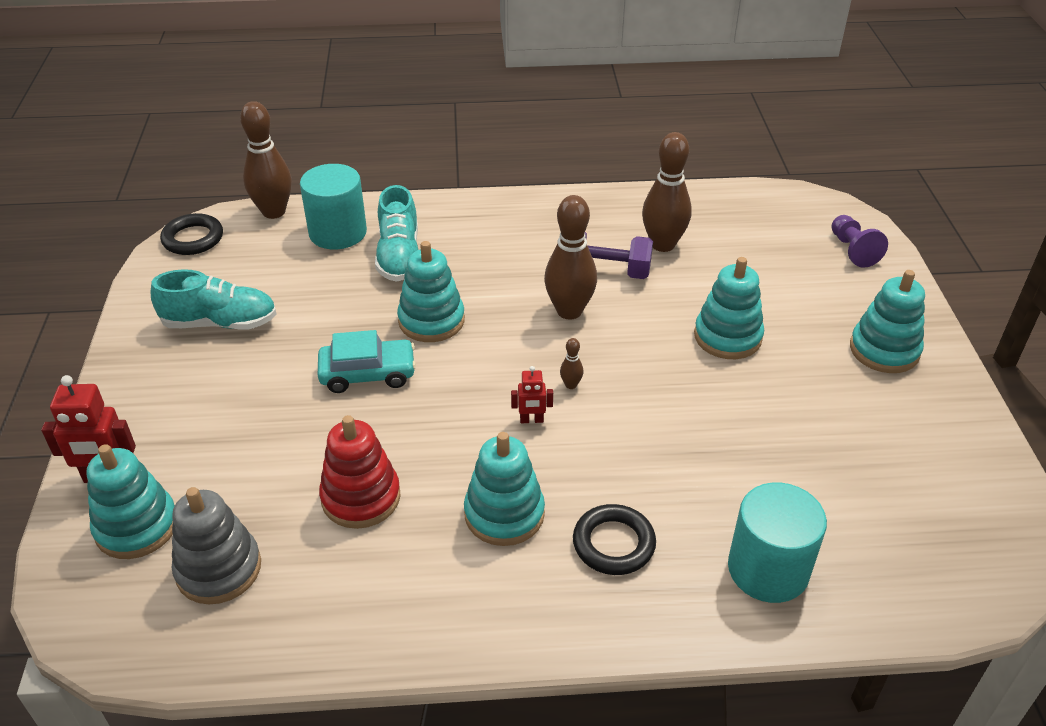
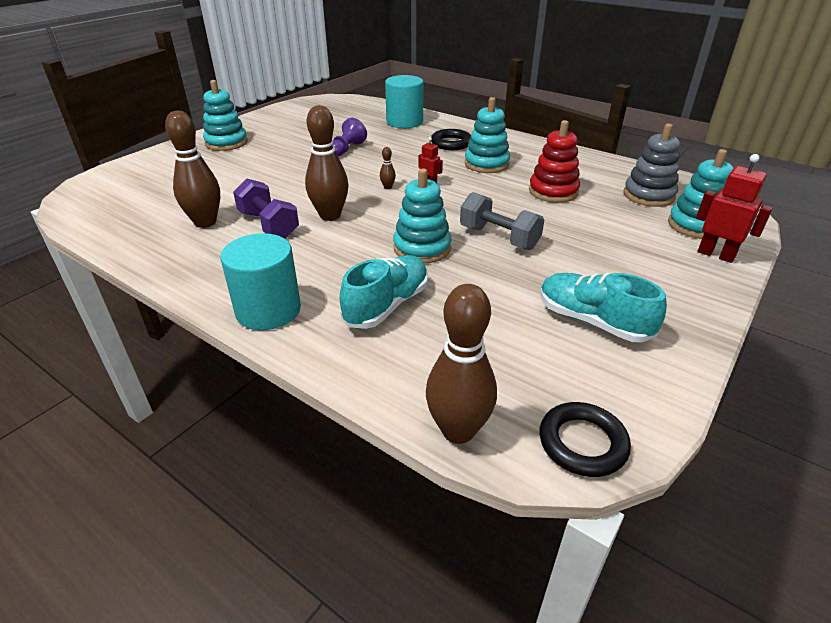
camera: 140 degrees left, 5 degrees down
turquoise cylinder [300,164,367,249] -> turquoise cylinder moved to [220,233,301,330]
turquoise car [318,330,416,393] -> grey dumbbell [460,192,544,250]
turquoise stacking toy [694,257,764,359] -> none
purple pawn [831,215,888,268] -> purple pawn moved to [333,118,367,157]

